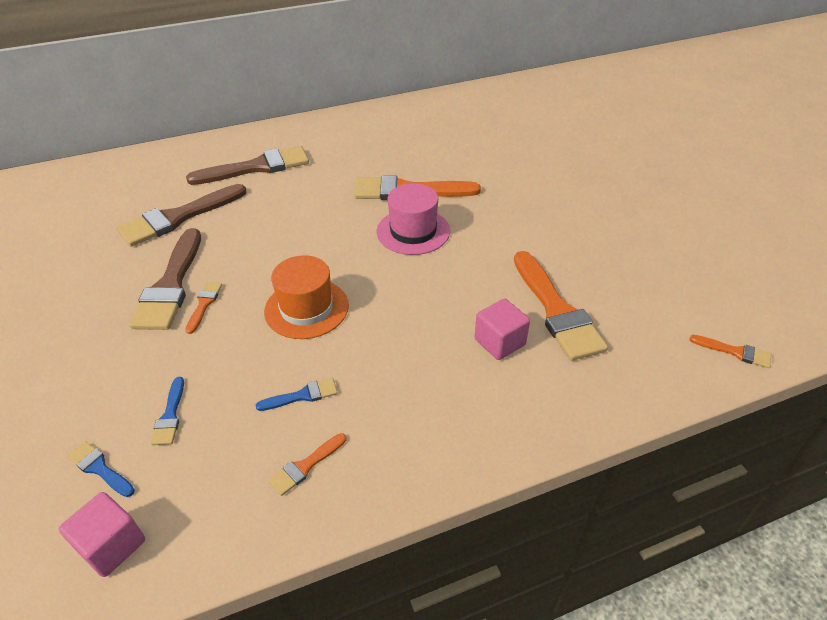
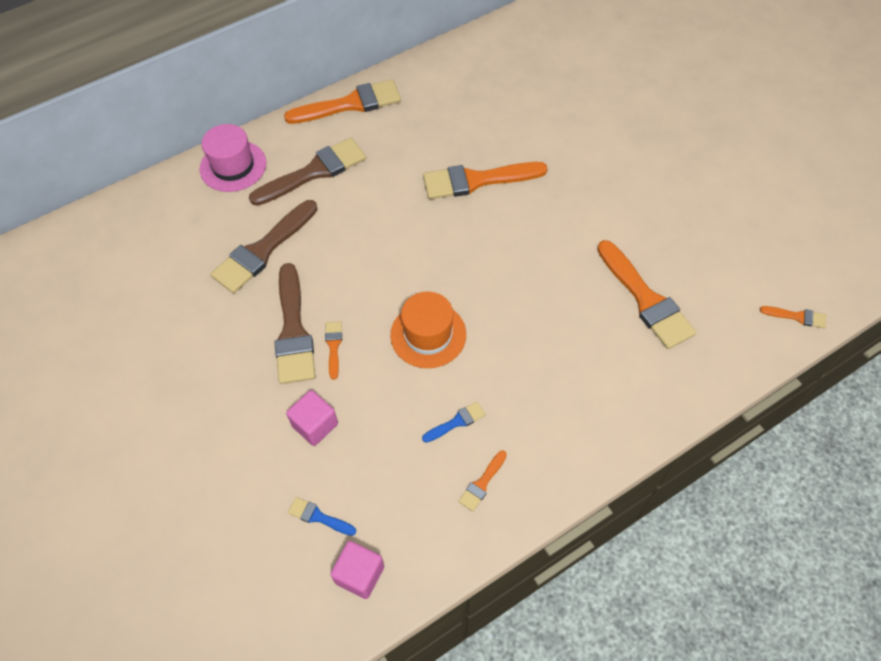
camera: 10 degrees left, 15 degrees up
blue brush [151,377,184,445] -> none
pink hat [377,183,450,255] -> pink hat moved to [200,124,266,192]
pink cube [475,299,530,360] -> pink cube moved to [286,390,338,446]
none -> orange brush [284,79,401,124]

